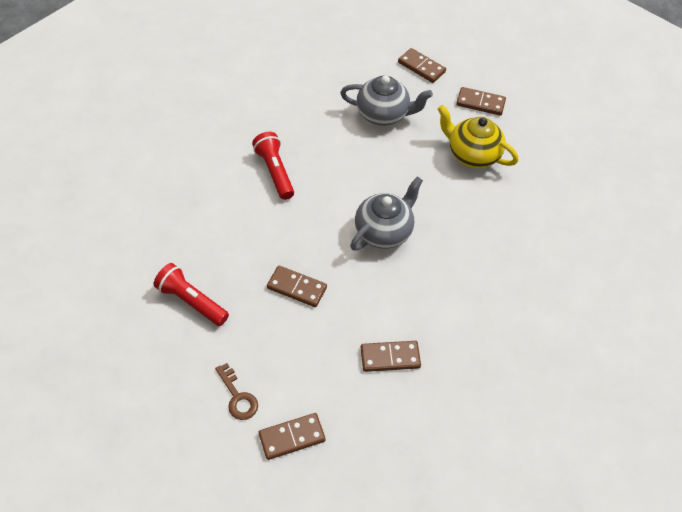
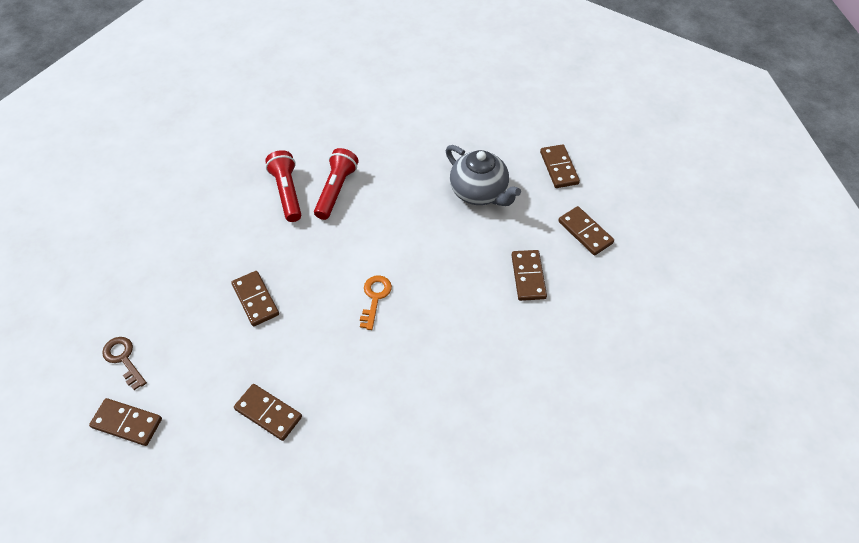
camera: 40 degrees right, 0 degrees up
red flashlight [153,263,229,326] -> red flashlight moved to [265,150,301,222]
brown key [215,363,258,420] -> brown key turned 135 degrees clockwise [102,337,147,390]
grey teapot [350,176,423,251] -> orange key [360,275,392,330]
yellow teapot [438,105,519,168] -> brown domino [511,250,547,301]

